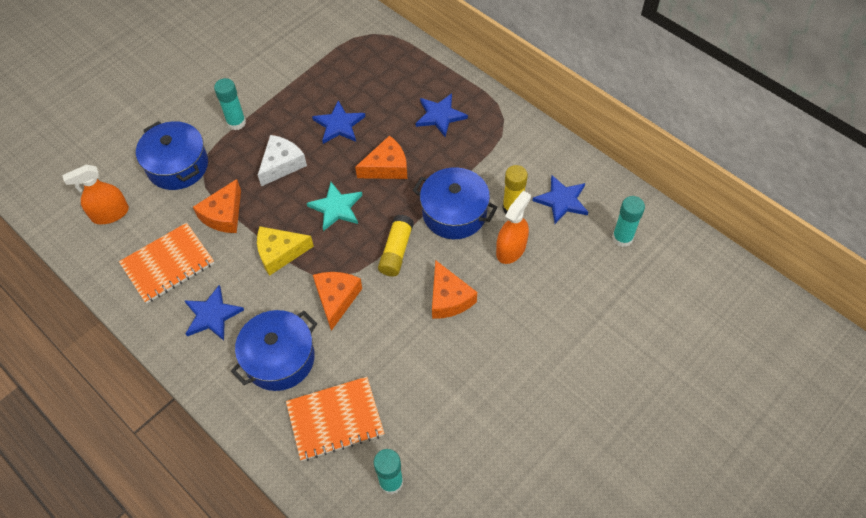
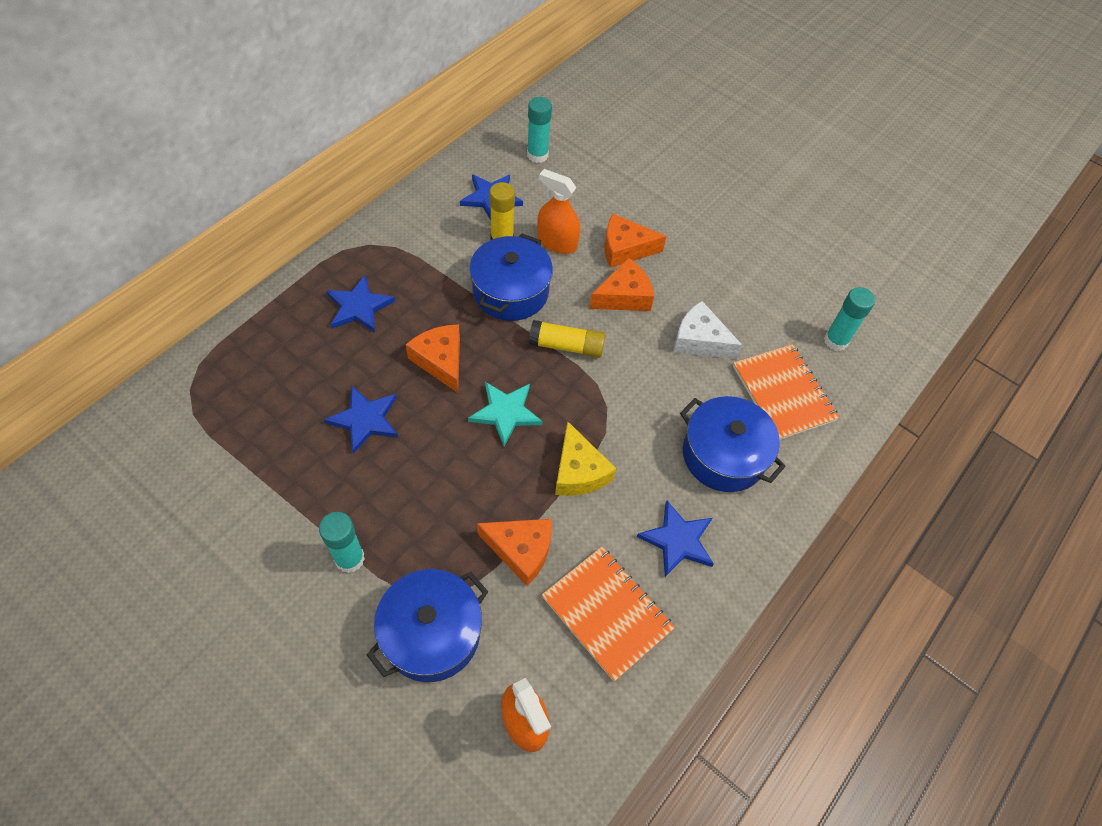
camera: 100 degrees left, 0 degrees up
white cheese [258,135,307,186] -> white cheese moved to [673,301,742,359]
orange cheese [313,272,362,331] -> orange cheese moved to [605,214,667,268]

